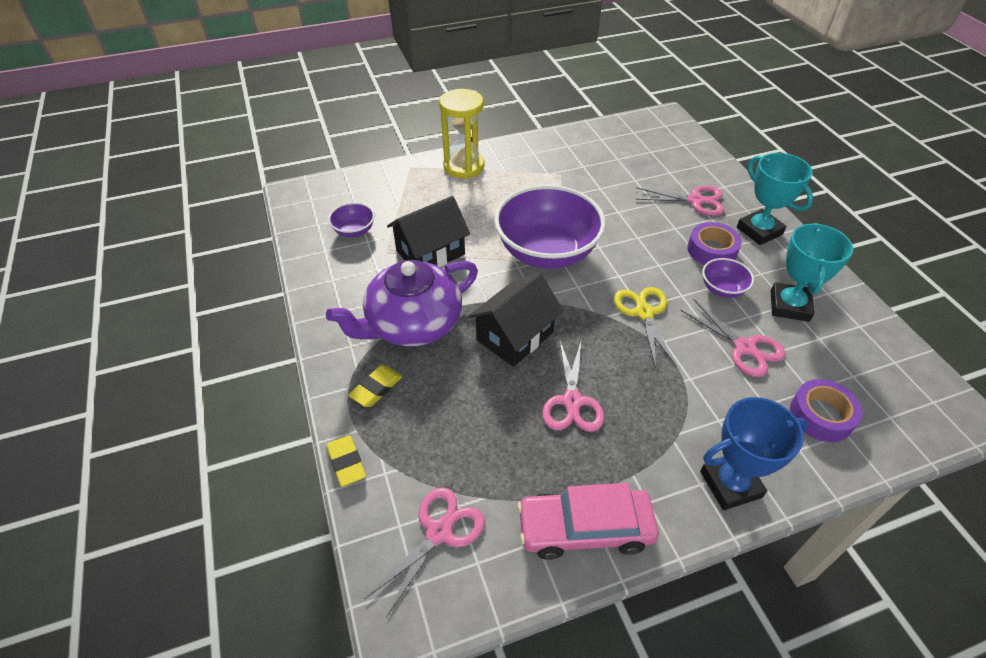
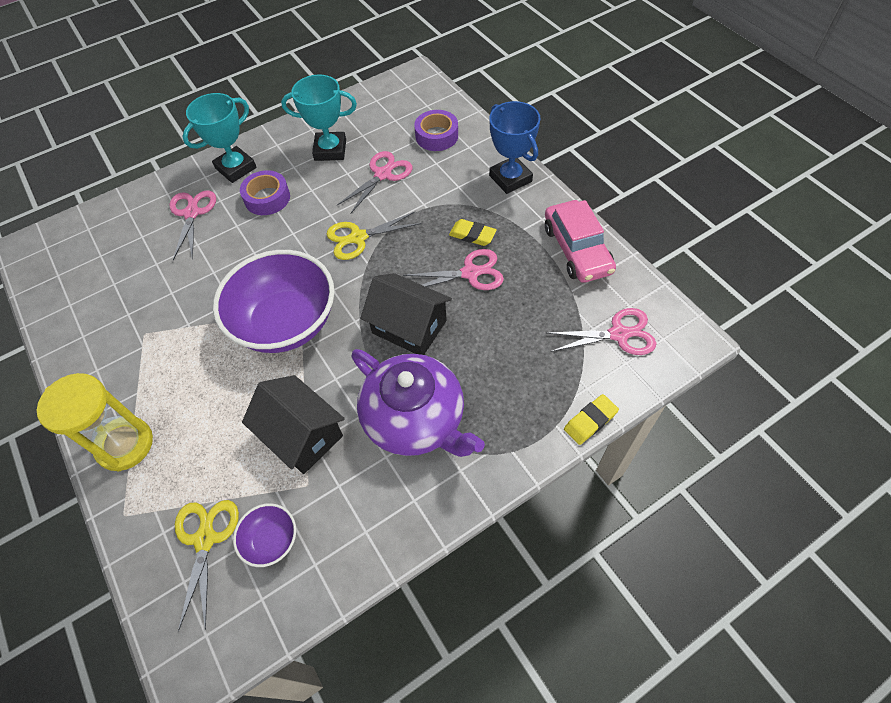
camera: 100 degrees left, 10 degrees up
yellow eraser [348,365,403,407] -> yellow eraser moved to [449,219,497,246]
pink scissors [365,487,485,618] -> pink scissors turned 150 degrees clockwise [548,308,657,355]
purple bowl [702,258,754,298] -> none
none -> yellow scissors [175,500,239,632]

